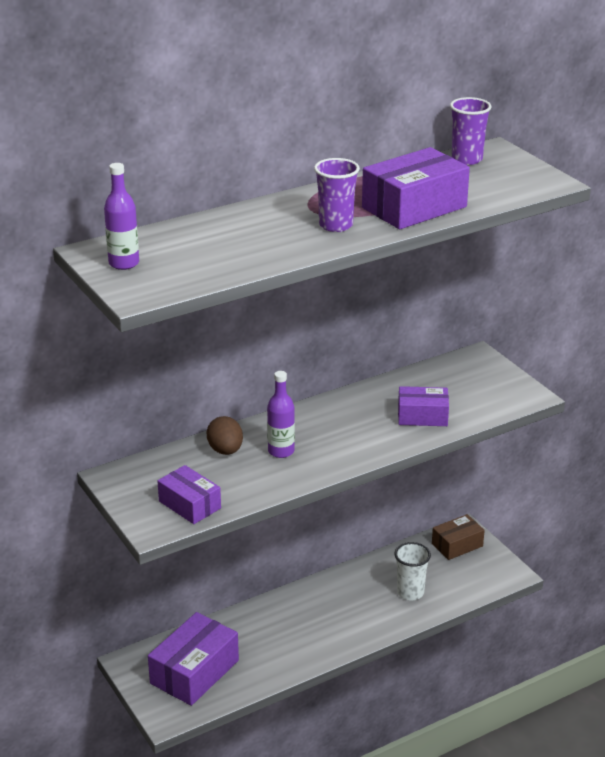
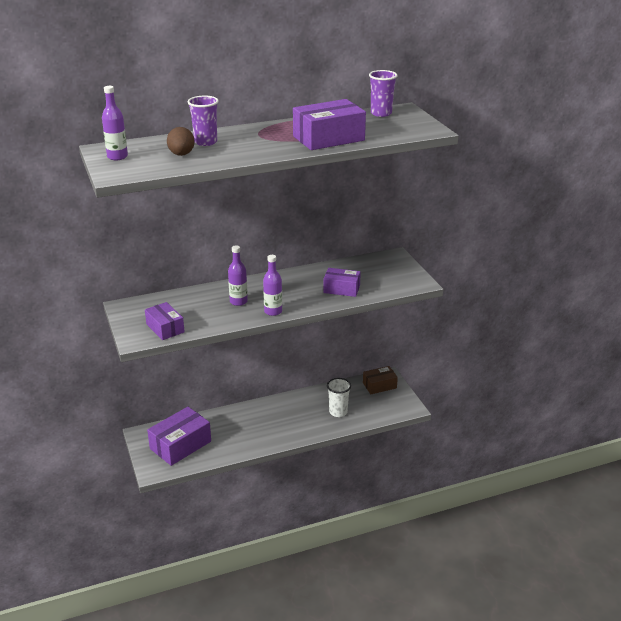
camera: 10 degrees right, 0 degrees up
brown egg [207,416,243,455] -> brown egg moved to [167,127,195,156]
purple cup [314,158,360,232] -> purple cup moved to [188,96,219,146]
none -> purple bottle [263,255,282,316]

